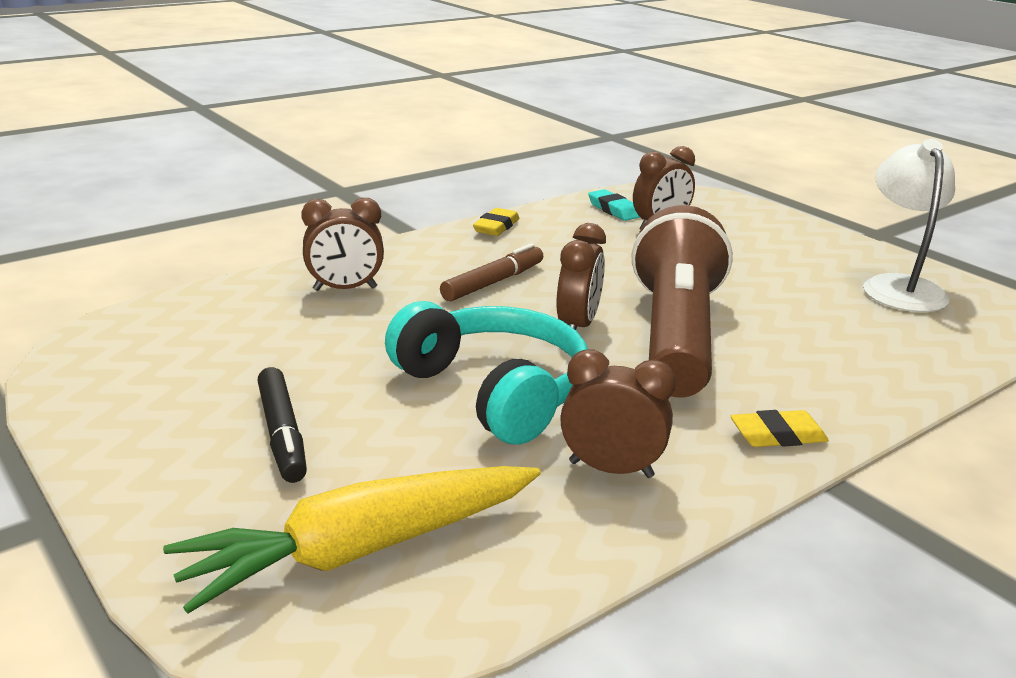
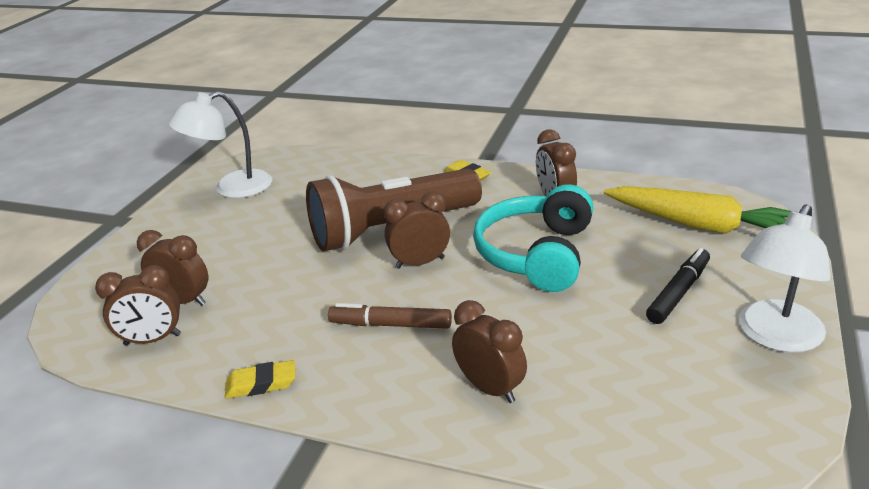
camera: 120 degrees left, 5 degrees up
turquoise eraser [588,189,640,221] -> brown clock [95,265,181,345]
none -> white lamp [739,204,831,353]

